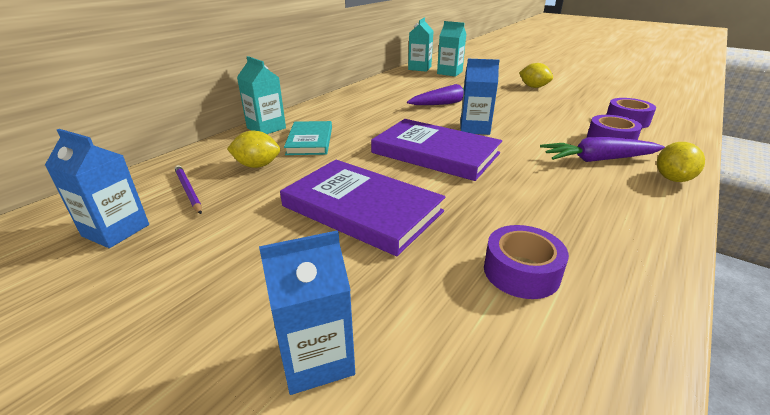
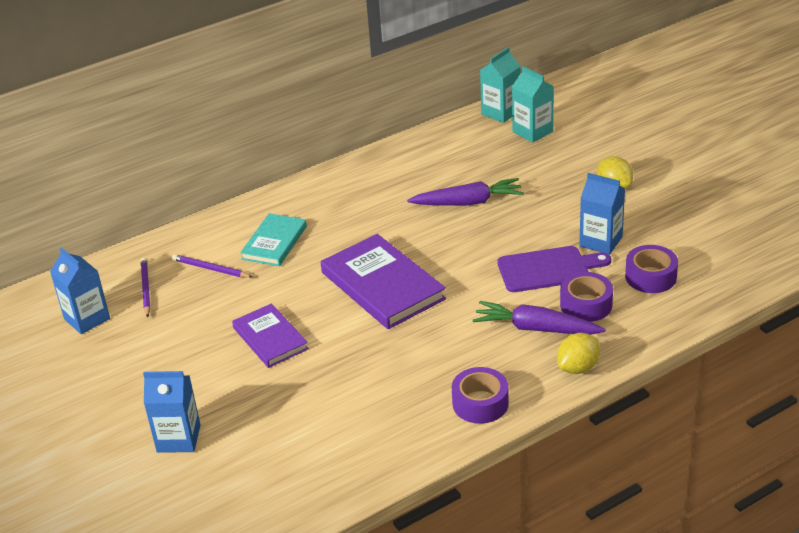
camera: 25 degrees right, 5 degrees up
yellow lemon [227,130,280,168] -> purple pencil [172,254,252,278]
turquoise carton [237,56,286,134] -> none
purple book [280,160,445,256] -> purple book [232,303,309,368], size x0.62
blue carton [460,59,500,135] -> blue carton moved to [579,173,625,255]
purple tape [484,225,569,299] -> purple tape moved to [452,367,509,424]
none -> purple cutting board [497,246,611,292]

